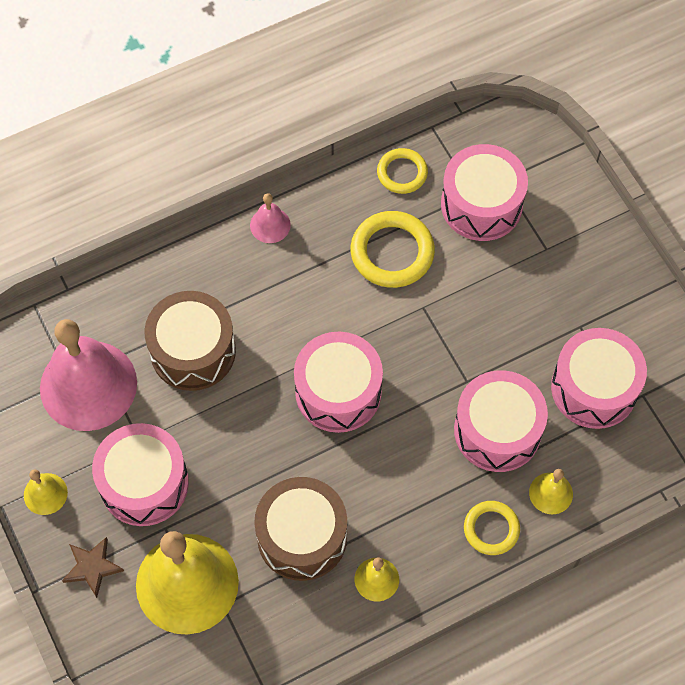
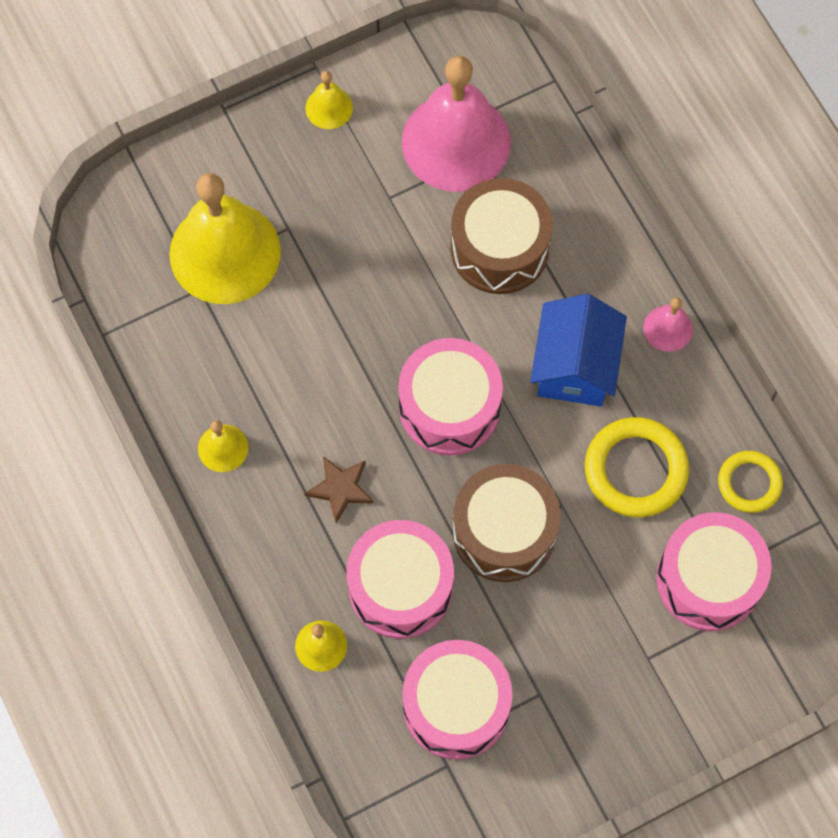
camera: 90 degrees right, 5 degrees up
brown star [62,537,124,598] -> brown star moved to [304,456,374,523]
pink drum [92,423,189,526] -> none
brown drum [254,477,347,581] -> brown drum moved to [453,464,560,582]
yellow ring [464,501,520,555] -> none
none -> blue house [530,294,627,407]

